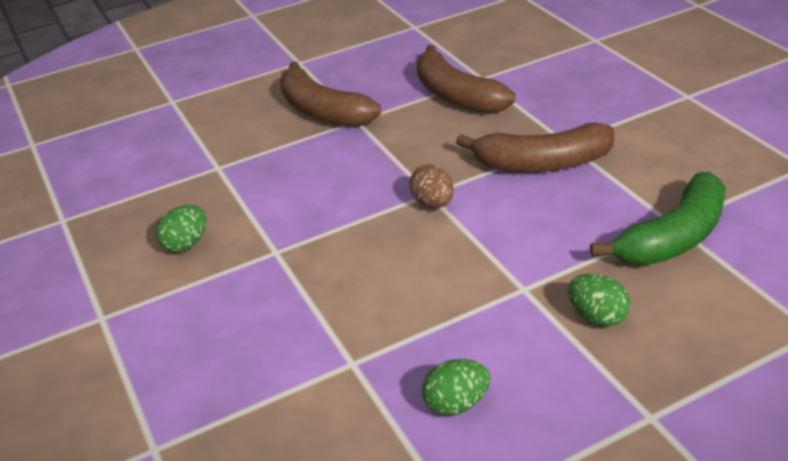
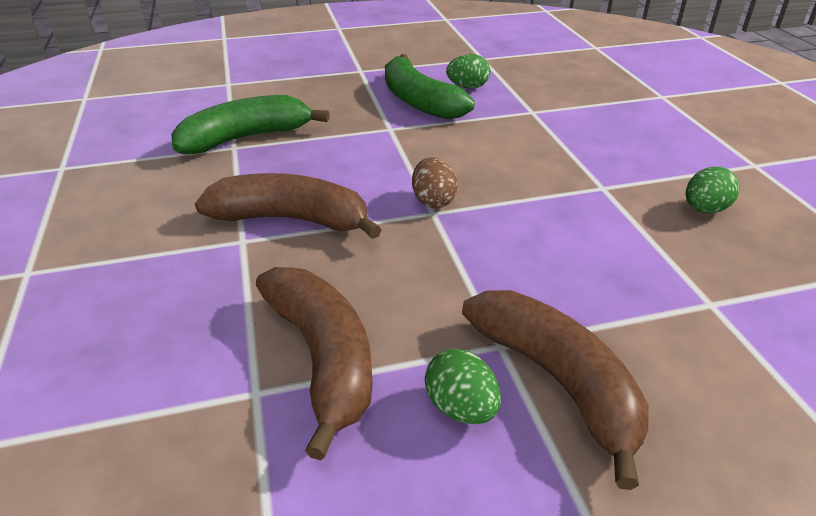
camera: 170 degrees left, 0 degrees up
green egg [568,274,630,327] -> green egg moved to [425,349,501,424]
none -> green banana [385,54,475,119]

